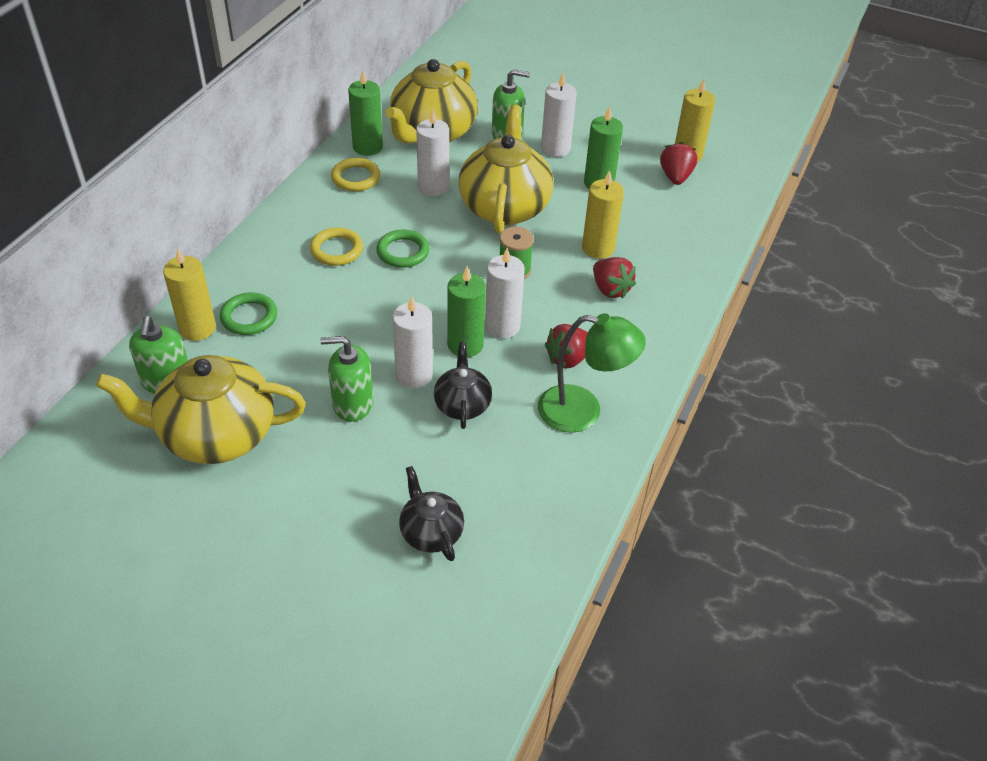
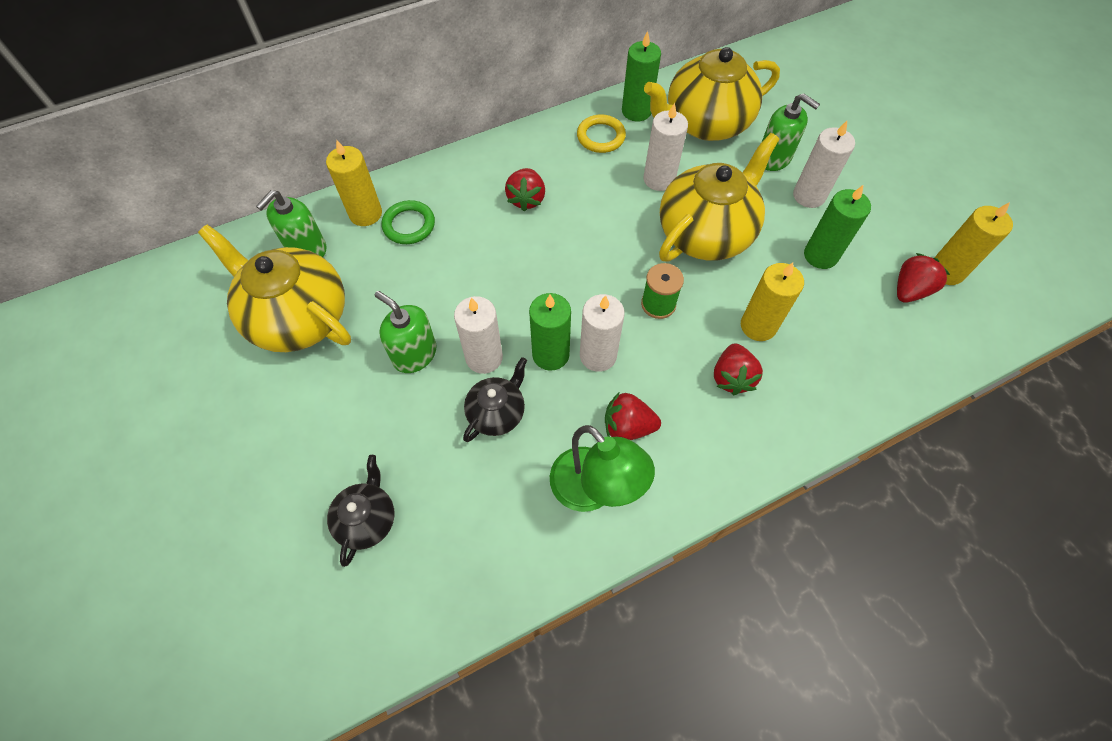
camera: 40 degrees right, 15 degrees up
yellow ring [310,228,363,266] -> red strawberry [505,168,545,211]
green ring [376,229,429,268] -> none

